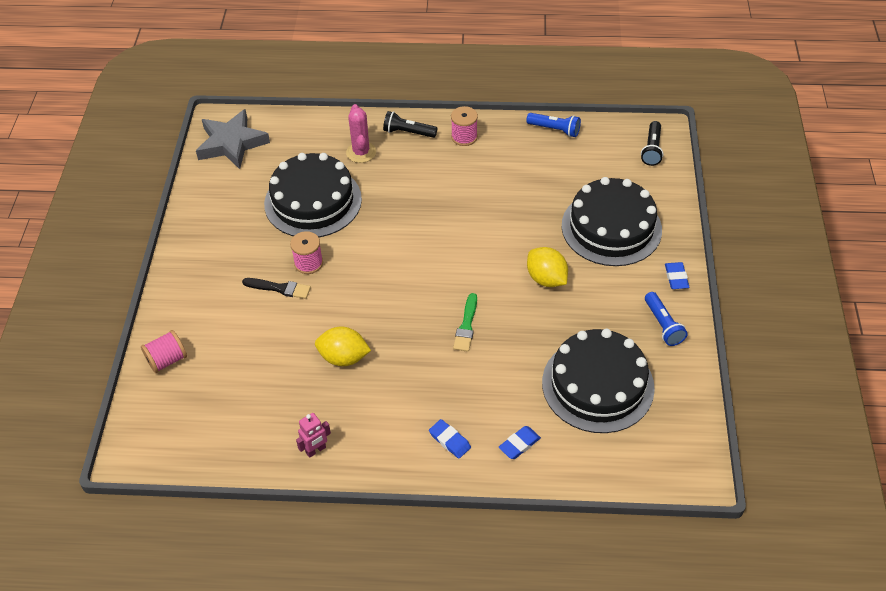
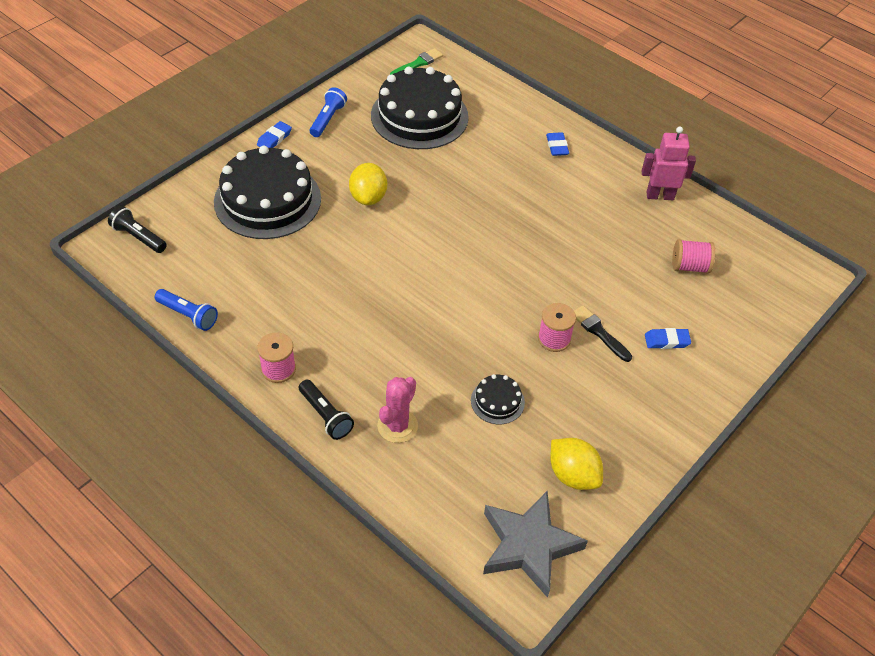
camera: 145 degrees left, 0 degrees up
pink spool [141,330,187,373] -> pink spool moved to [672,239,715,274]
black cake [264,153,362,237] -> black cake [471,374,525,424], size x0.44
pink robot [296,413,331,458] -> pink robot [641,126,696,200], size x1.52
yellow lemon [315,326,371,366] -> yellow lemon moved to [550,438,603,490]
green brush [453,293,477,352] -> green brush moved to [390,48,443,75]
blue eraser [499,426,541,459] -> blue eraser moved to [645,328,691,349]
blue flashlight [526,113,581,137] -> blue flashlight turned 150 degrees clockwise [155,289,218,331]
black flashlight [641,121,663,166] -> black flashlight turned 105 degrees counterclockwise [108,206,167,253]

